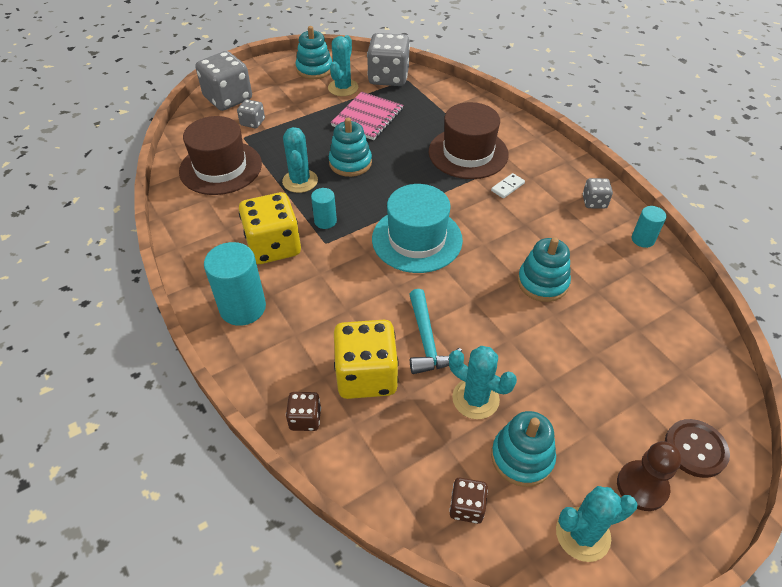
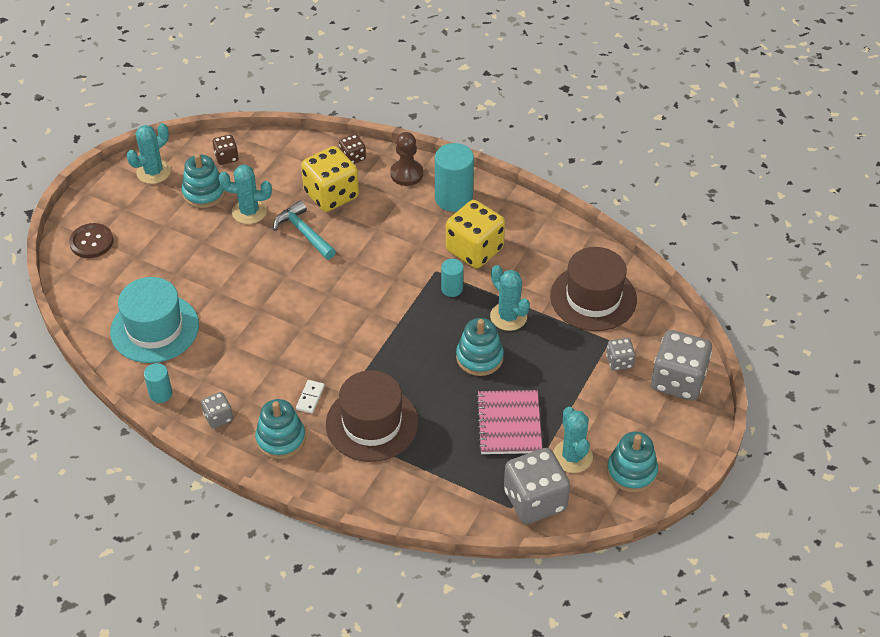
camera: 150 degrees right, 0 degrees up
turquoise hat [372,184,463,273] -> turquoise hat moved to [110,277,199,363]
turquoise stacking toy [518,237,571,302] -> turquoise stacking toy moved to [255,399,306,459]
brown pawn [617,441,682,511] -> brown pawn moved to [390,132,423,186]

